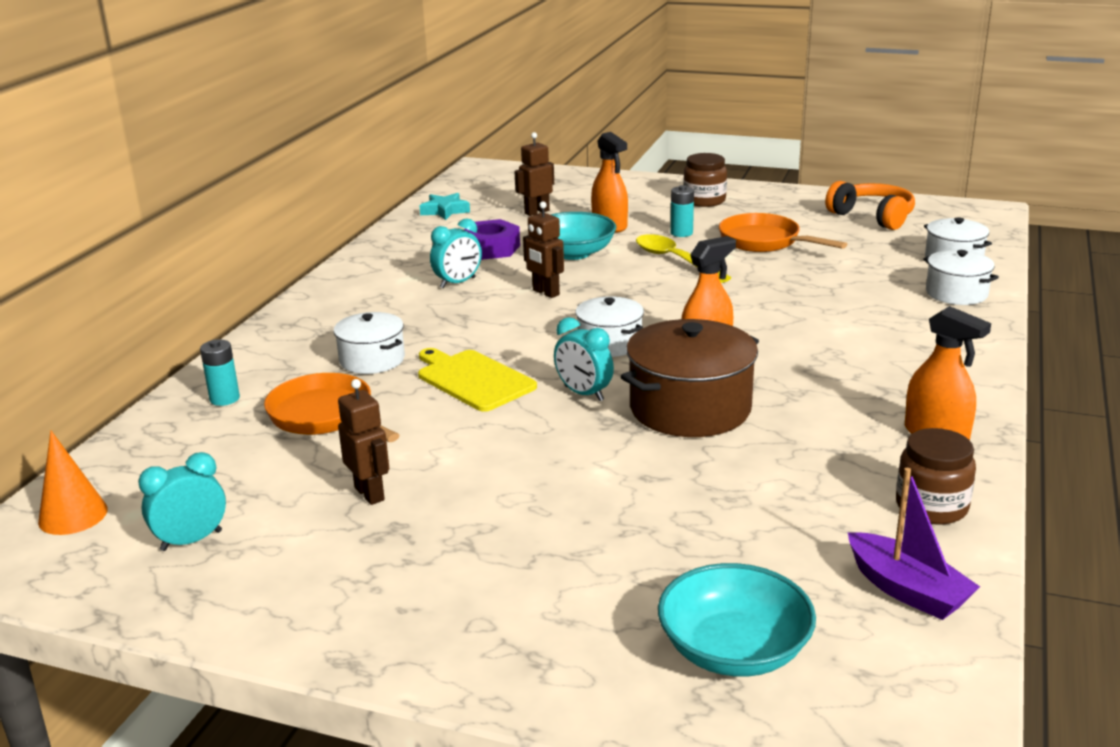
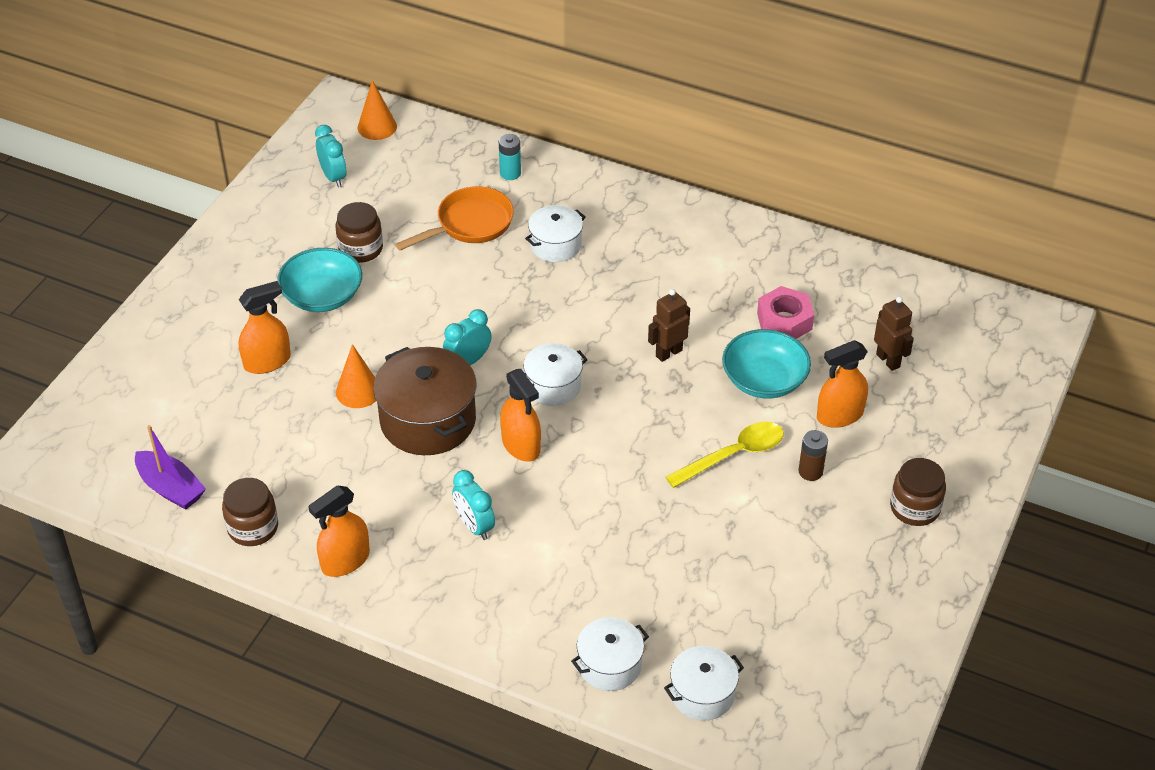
camera: 95 degrees right, 20 degrees up
brown robot [338,379,389,505] -> brown jar [336,202,383,263]
yellow cutting board [418,348,537,412] -> none
turquoise star [420,193,470,220] -> none
turquoise clock [430,218,482,288] -> turquoise clock moved to [452,470,495,540]
purple nut [464,219,520,260] -> pink nut [757,286,814,339]
turquoise bowl [658,563,816,677] -> turquoise bowl moved to [277,248,362,312]
turquoise battery [671,185,694,237] -> brown battery [798,430,828,481]
orange pan [719,213,847,252] -> none
orange headphones [825,181,915,230] -> none
purple boat [848,468,980,620] -> purple boat turned 105 degrees counterclockwise [135,425,206,510]
none -> orange spray bottle [239,281,291,374]
none -> orange cone [336,344,376,408]

